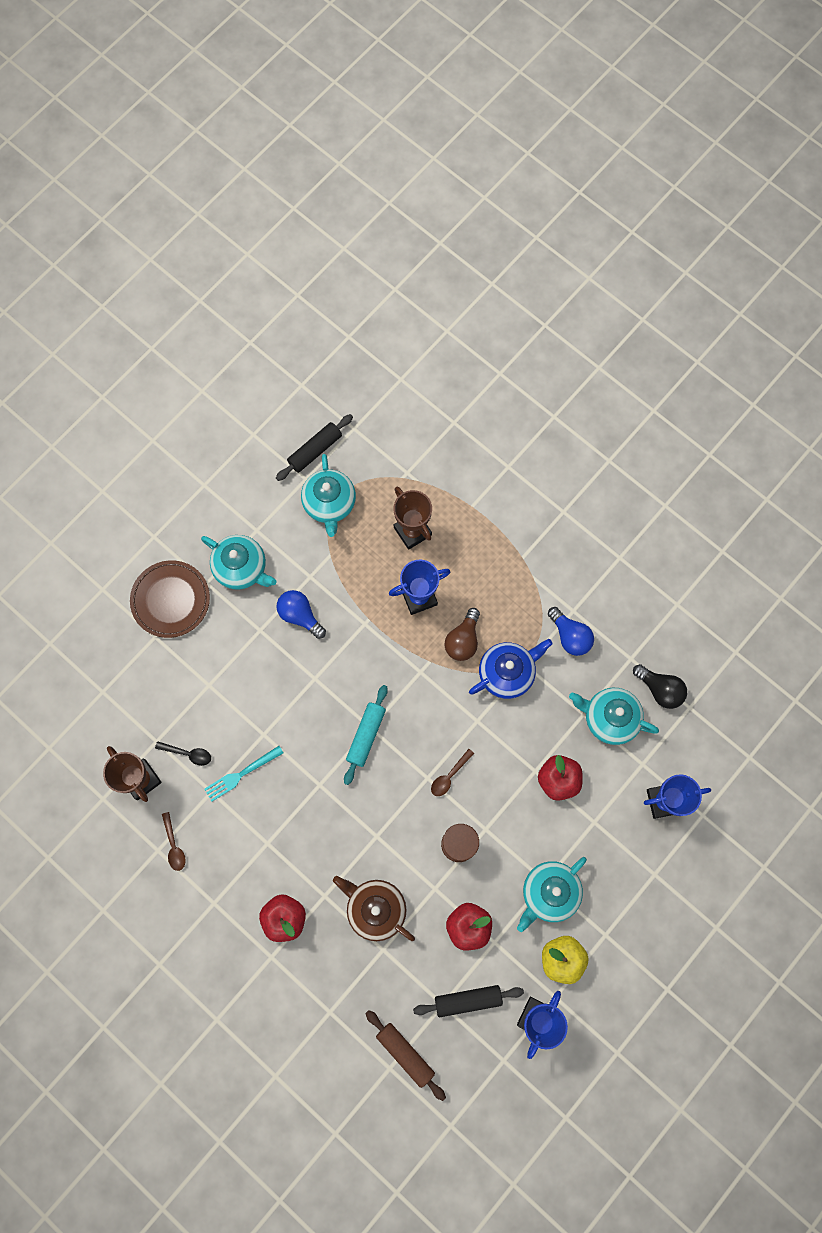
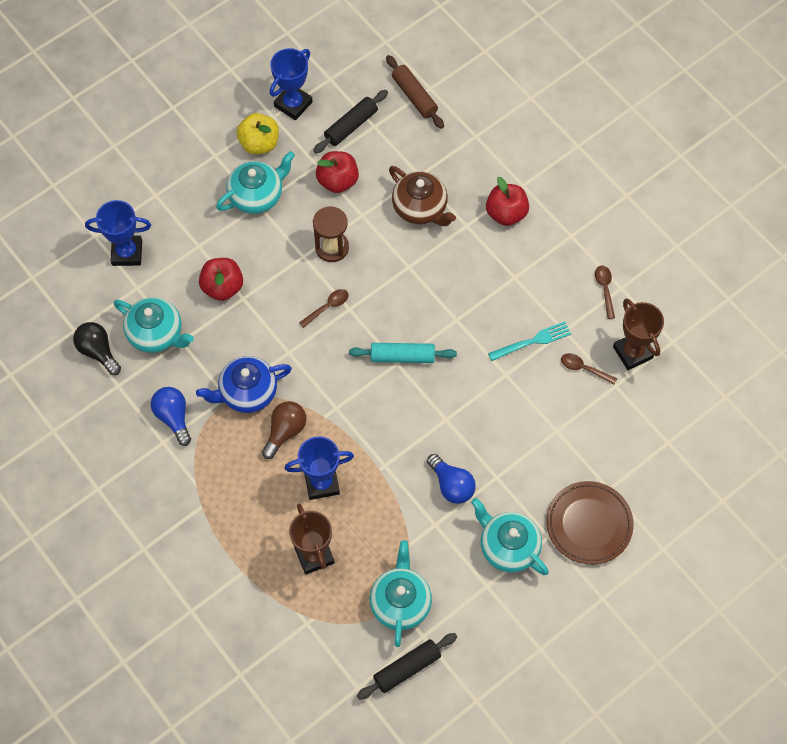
camera: 170 degrees left, 10 degrees down
black spoon [155,741,211,766] -> brown spoon [561,353,617,385]
turquoise rolling pin [344,685,388,785] -> turquoise rolling pin turned 60 degrees clockwise [349,343,457,363]
black rolling pin [413,985,524,1017] -> black rolling pin turned 45 degrees counterclockwise [313,90,388,154]

